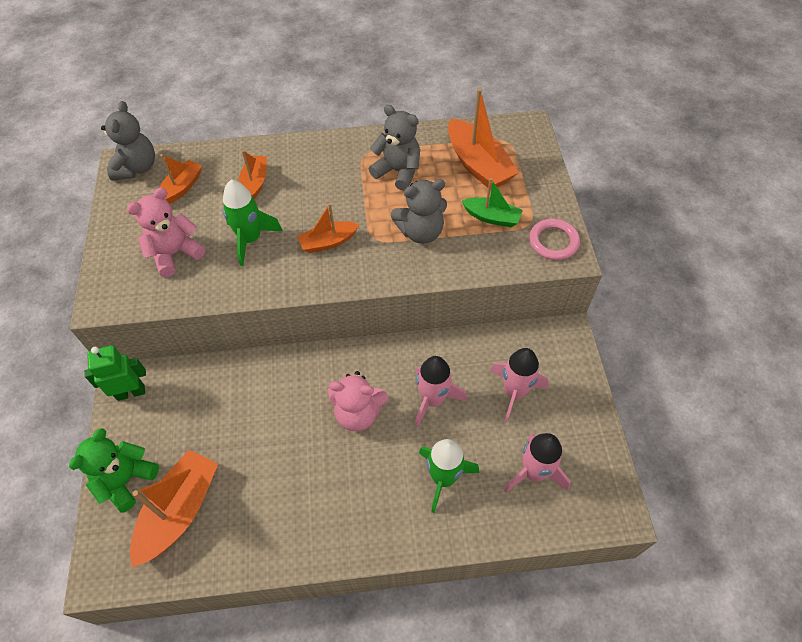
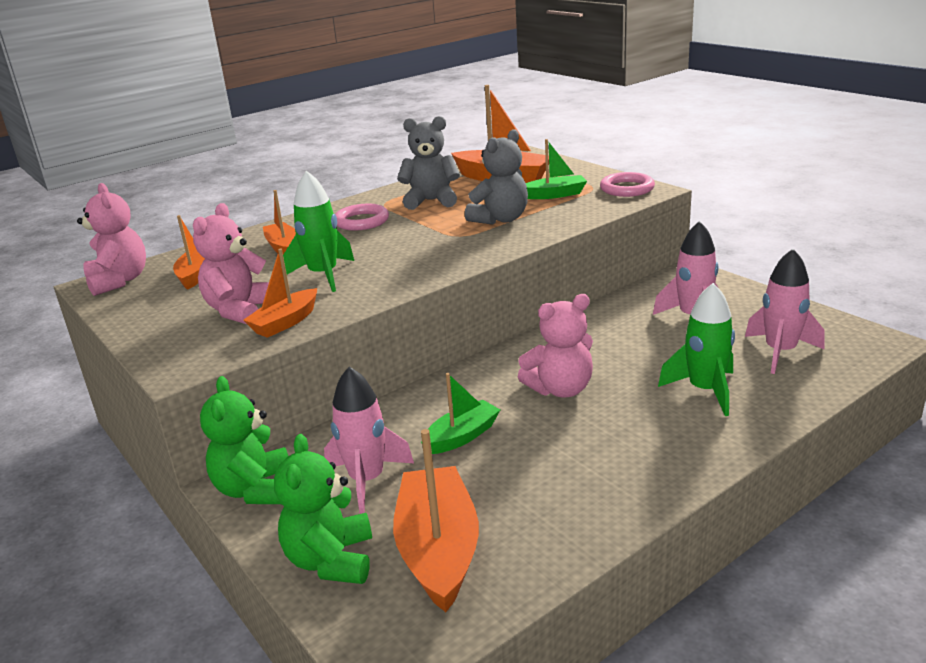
camera: 30 degrees left, 30 degrees down
green robot [84,345,146,401] -> green teddy bear [200,376,288,504]
grey teddy bear [101,101,155,181] -> pink teddy bear [77,183,146,296]
orange boat [297,203,359,253] -> orange boat moved to [243,249,317,338]
pink rocket [415,356,467,428] -> pink rocket moved to [324,367,414,514]
none -> pink ring [335,204,389,230]
none -> green boat [421,373,500,454]

